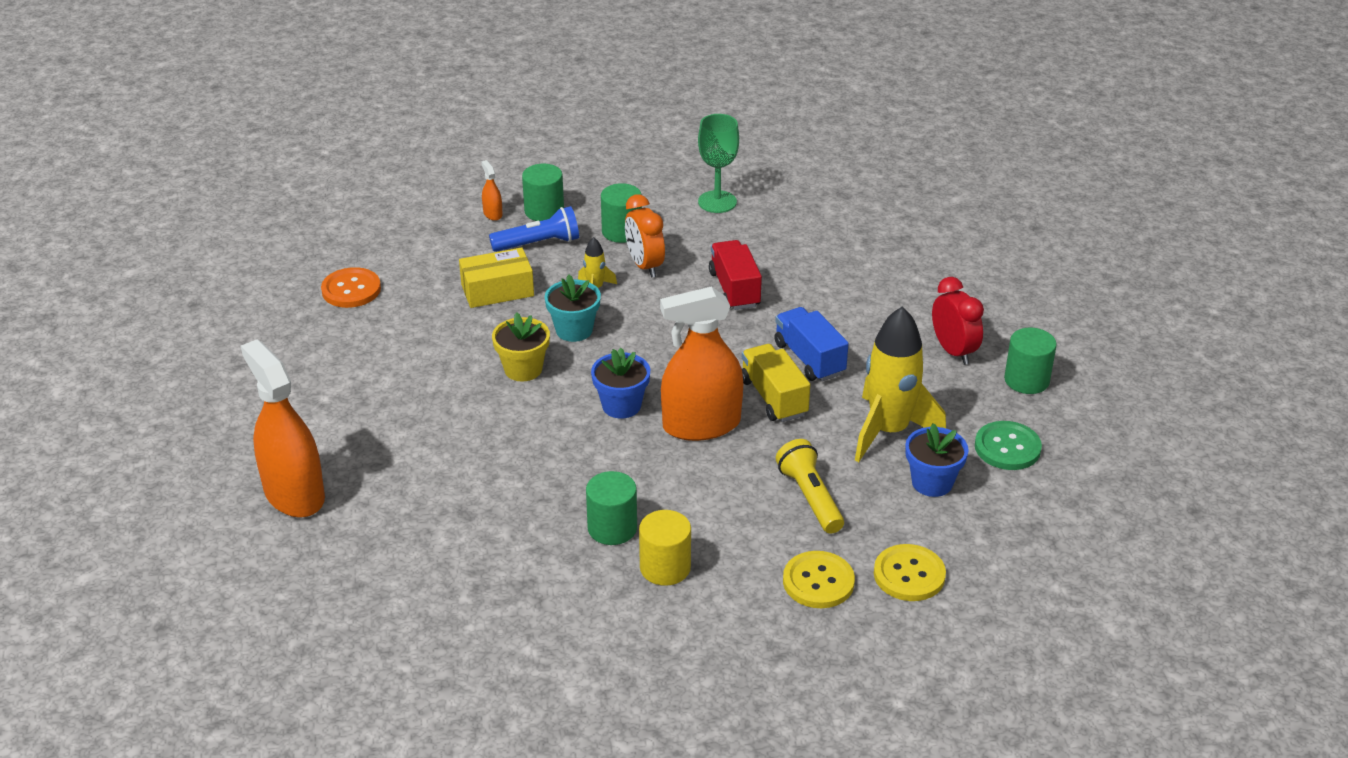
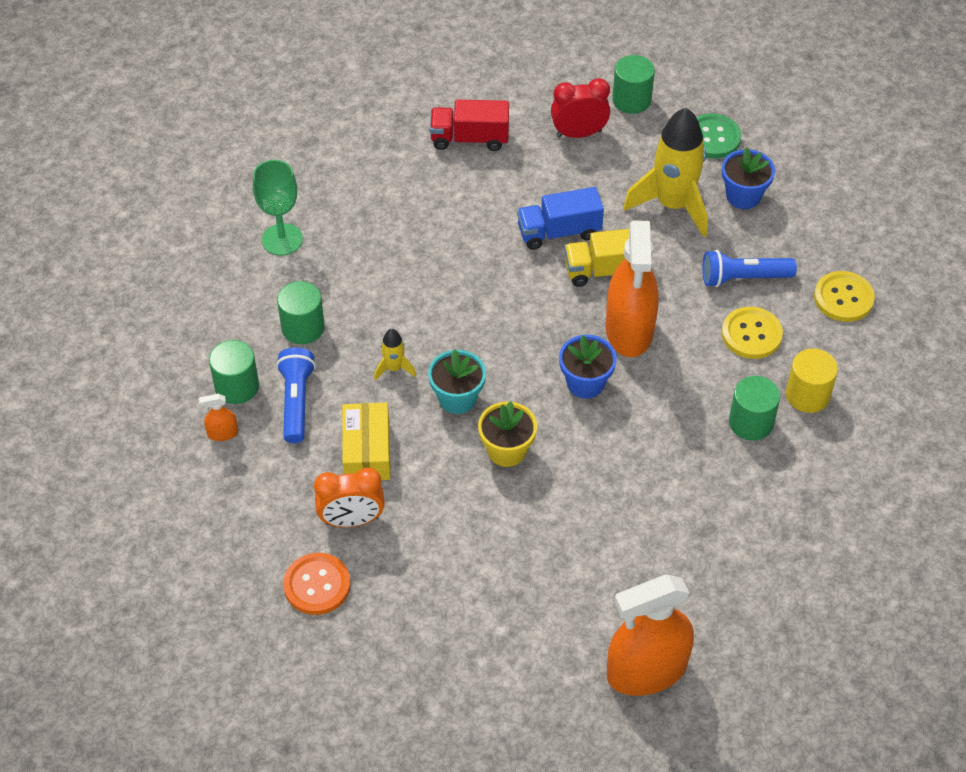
camera: 75 degrees left, 15 degrees up
orange clock [625,194,665,278] -> orange clock moved to [314,468,385,527]
red truck [709,240,762,310] -> red truck moved to [430,100,509,151]
yellow flashlight [776,439,844,534] -> blue flashlight [702,250,797,287]
yellow button [874,544,946,601] -> yellow button moved to [722,307,783,359]

